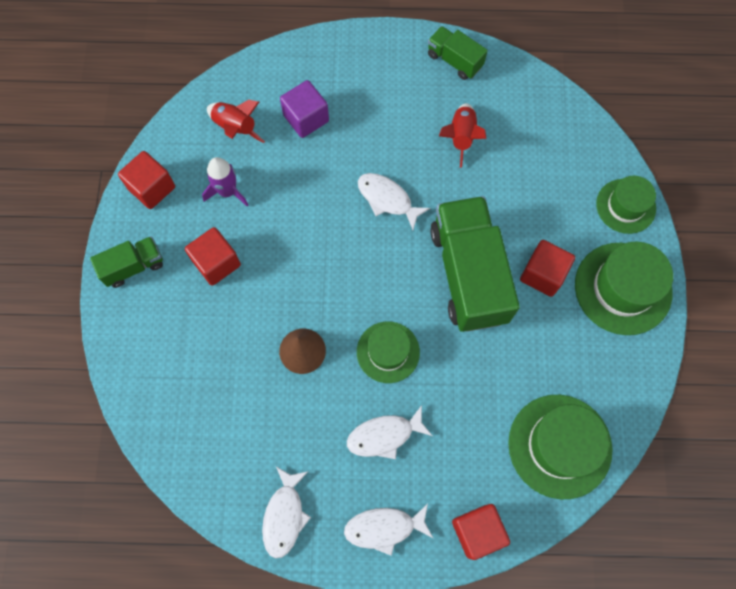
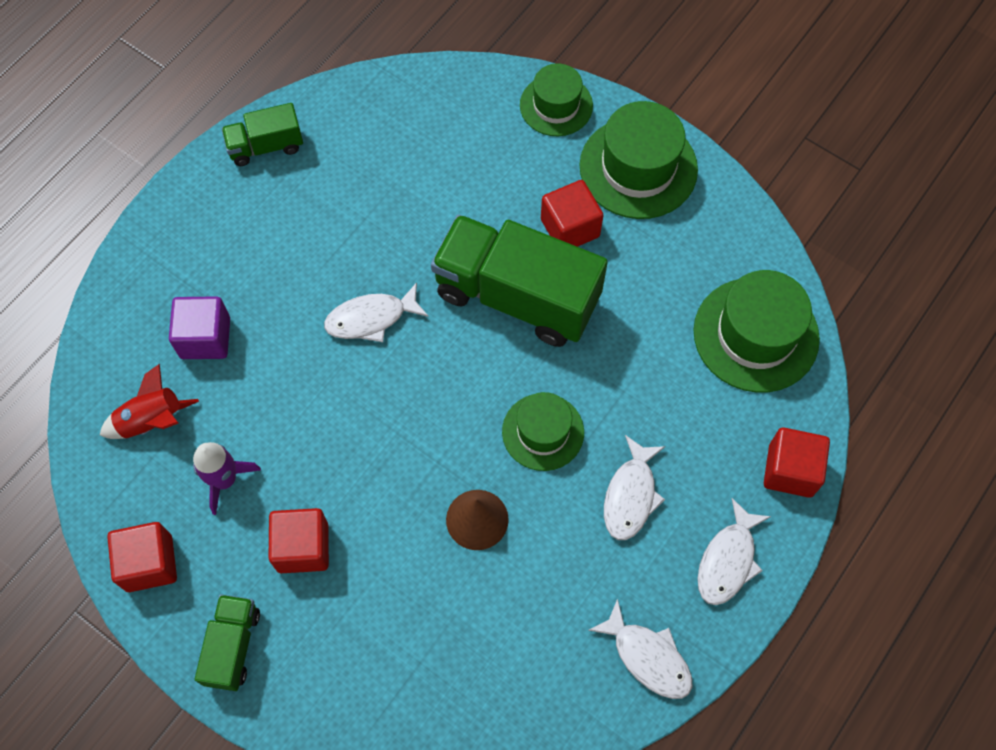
camera: 55 degrees left, 5 degrees down
red rocket [439,103,486,168] -> none

